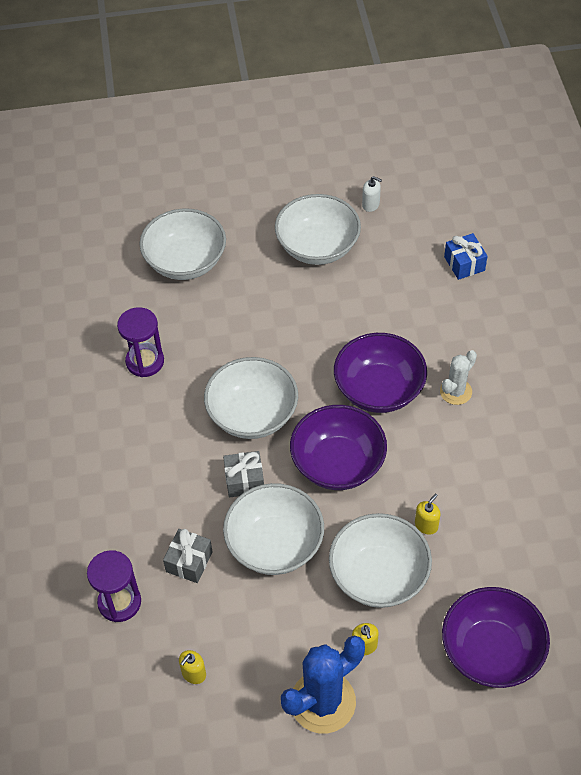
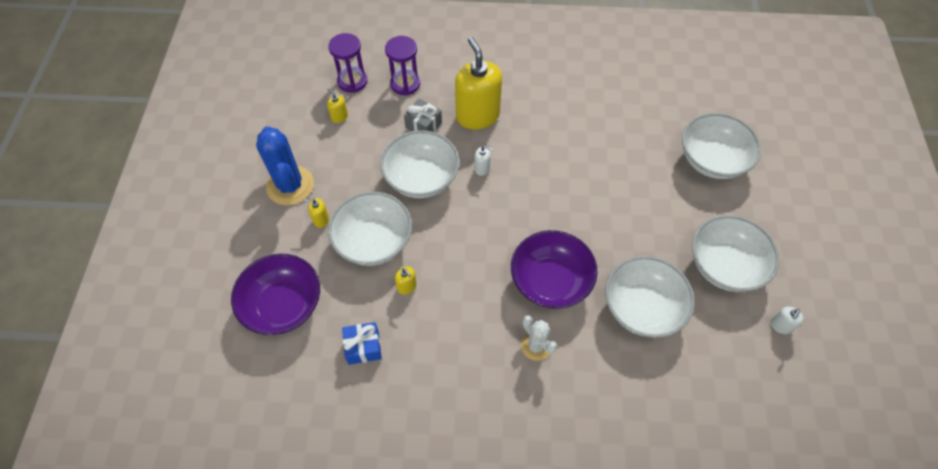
camera: 100 degrees right, 5 degrees up
purple hourglass [117,307,164,377] -> purple hourglass moved to [328,33,367,93]
white bowl [204,357,298,439] -> white bowl moved to [605,256,695,338]
grey gift [223,451,264,497] -> white soap dispenser [474,145,492,176]
purple bowl [290,405,387,490] -> none
blue gift [444,233,488,280] -> blue gift moved to [342,322,382,365]
none -> yellow soap dispenser [455,37,502,129]

